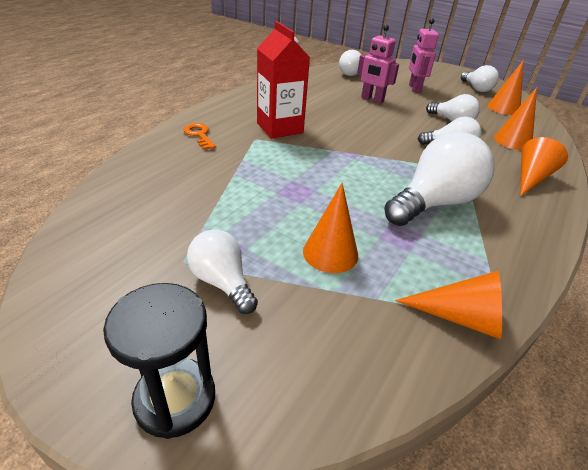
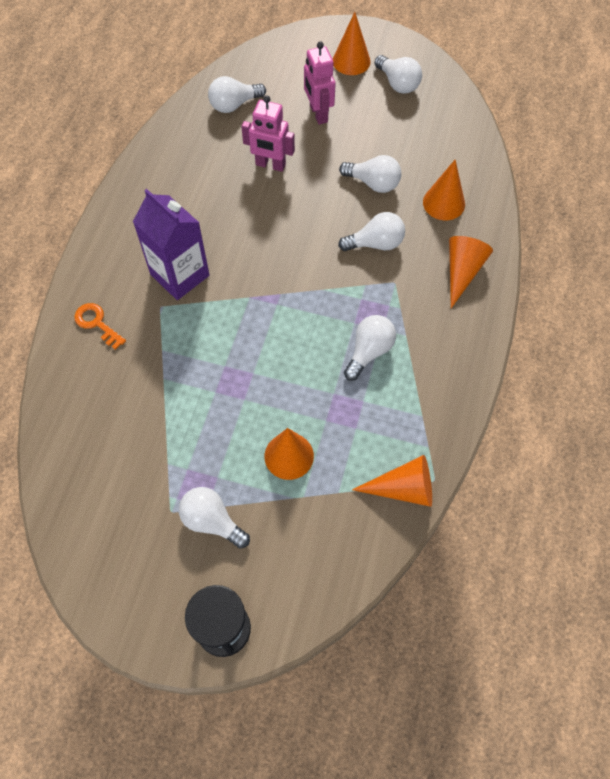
camera: 15 degrees left, 25 degrees up
red carton [257,21,310,139] -> purple carton [133,189,209,300]
white light bulb [384,132,495,226] -> white light bulb [344,315,396,381], size x0.58
orange cone [488,60,524,115] -> orange cone moved to [333,12,371,75]

